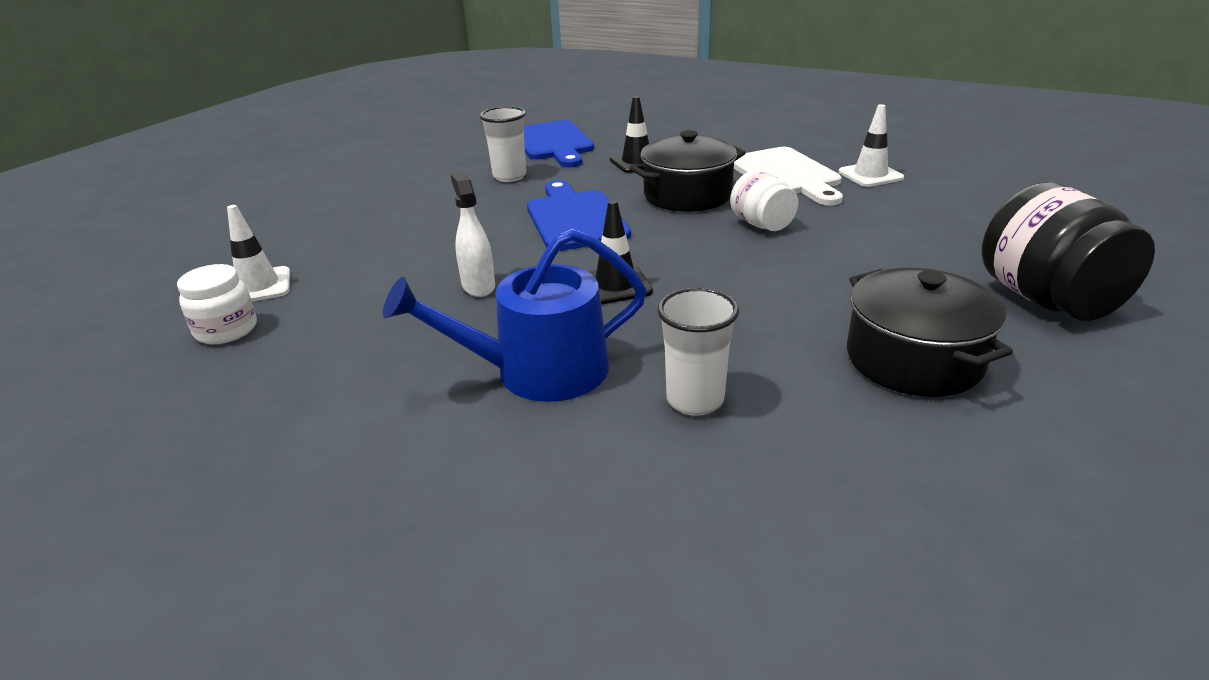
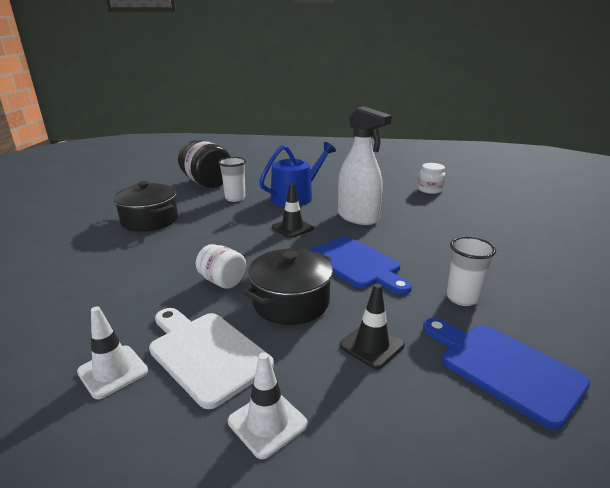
camera: 155 degrees right, 5 degrees down
white traffic cone [227,205,290,302] -> white traffic cone moved to [228,352,308,459]
white spray bottle [450,172,495,297] -> white spray bottle [338,106,392,225], size x1.86
black jar [981,182,1155,321] -> black jar moved to [178,140,231,188]

